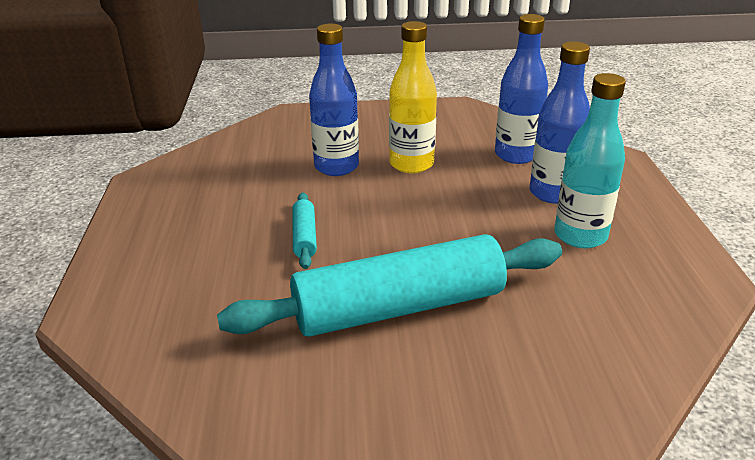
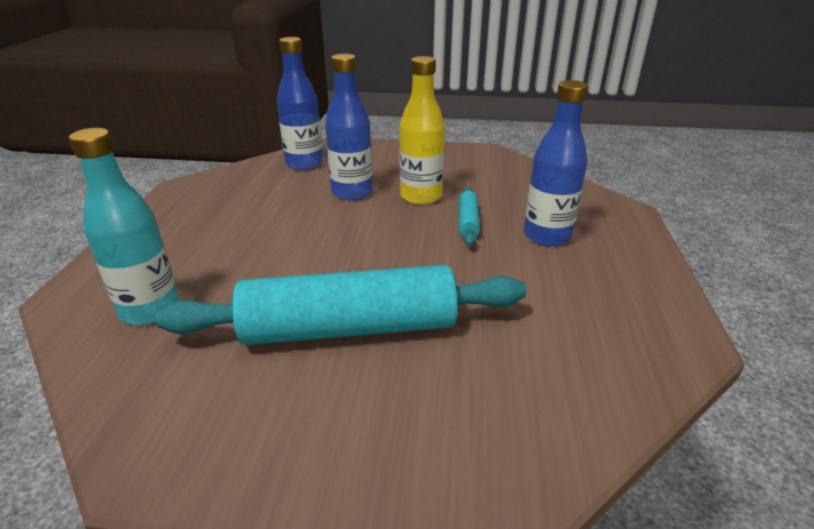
camera: 10 degrees right, 0 degrees up
turquoise rolling pin [292,192,317,269] -> turquoise rolling pin moved to [459,187,480,246]
blue bottle [495,14,548,164] -> blue bottle moved to [277,37,323,170]
turquoise bottle [554,73,626,248] -> turquoise bottle moved to [69,128,179,325]

